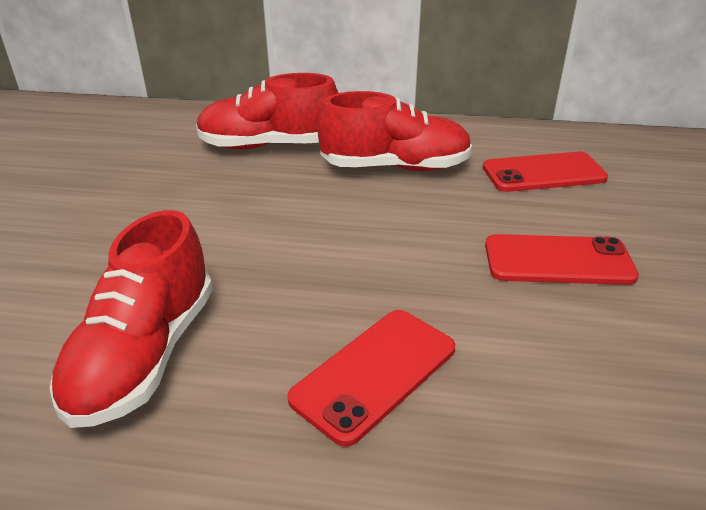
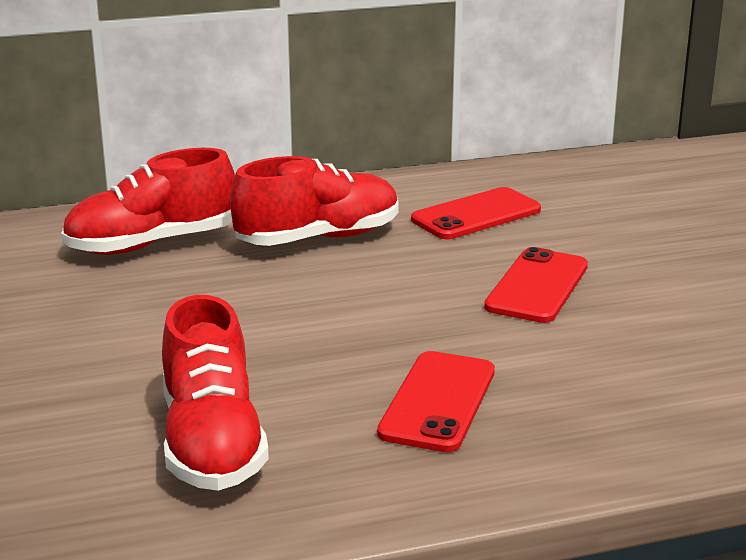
camera: 25 degrees left, 10 degrees down
red phone [485,234,639,285] -> red phone turned 45 degrees counterclockwise [484,247,588,323]

